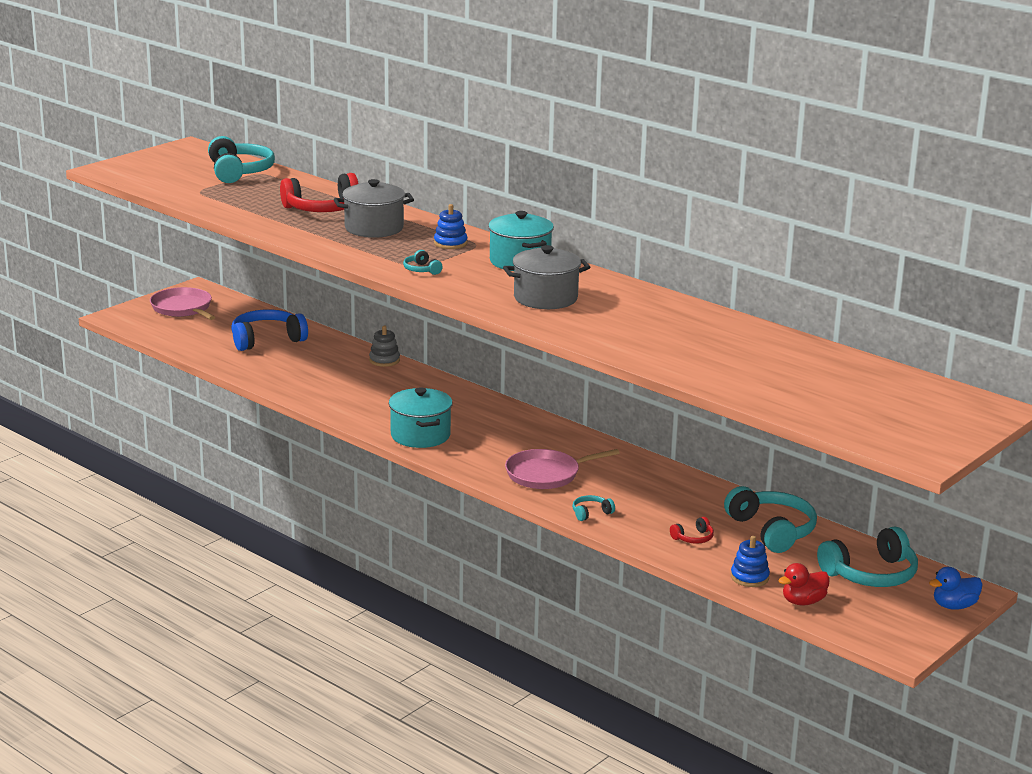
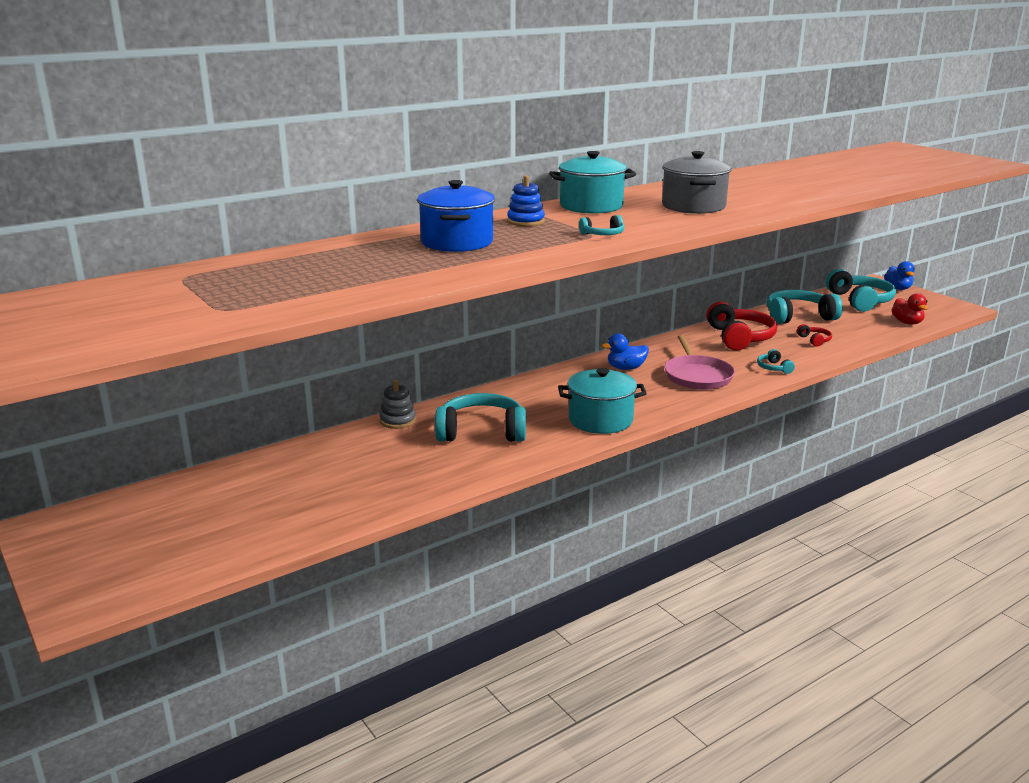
camera: 75 degrees left, 0 degrees up
pink pan [150,287,215,320] -> none
turquoise headphones [208,136,275,183] -> turquoise headphones moved to [435,393,526,442]
blue headphones [231,309,308,351] -> none
red headphones [280,173,359,212] -> red headphones moved to [706,301,777,351]
grey pot [334,179,414,238] -> blue pot [417,180,495,252]
blue stacking toy [731,536,770,587] -> none
none -> blue duck [601,333,649,370]

